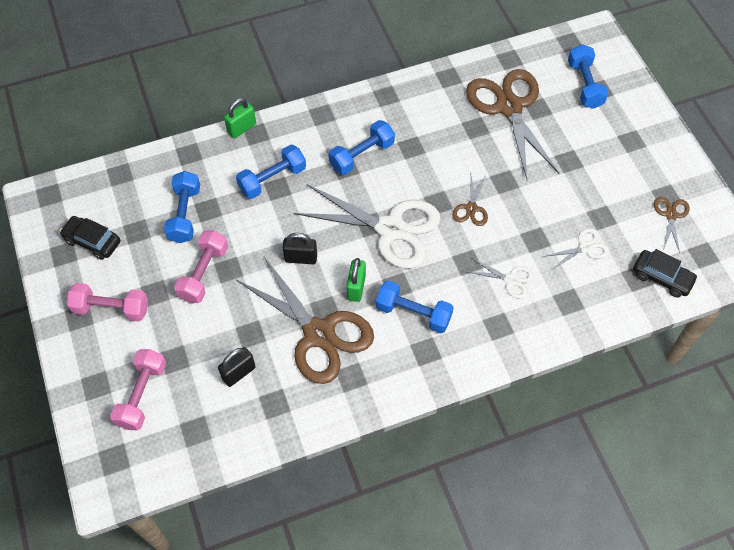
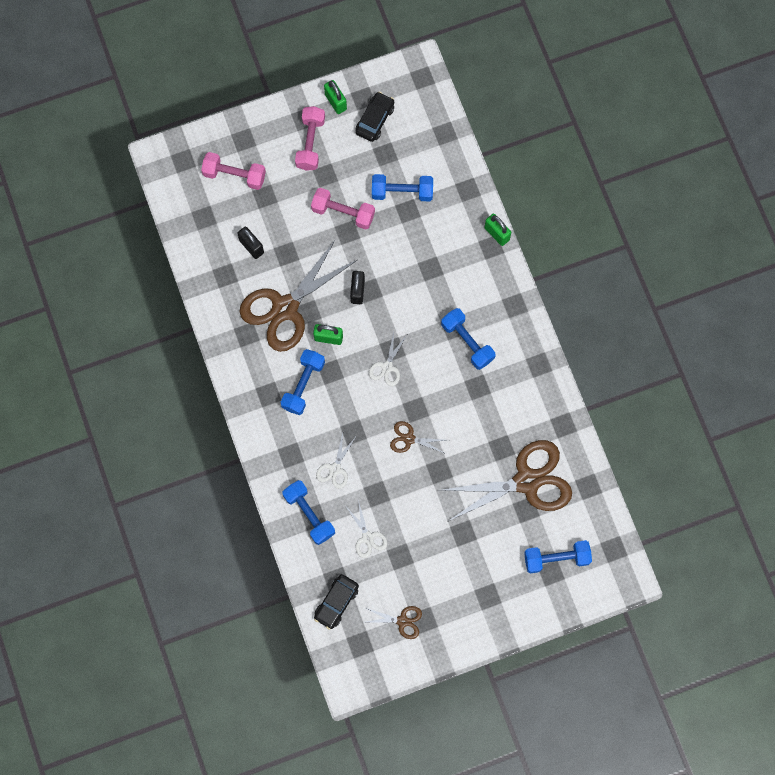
camera: 90 degrees right, 15 degrees up
blue dumbbell [236,145,306,199] -> blue dumbbell moved to [282,480,335,545]
white scissors [294,184,441,269] -> white scissors [369,332,407,386], size x0.45
none -> green padlock [324,80,347,114]

